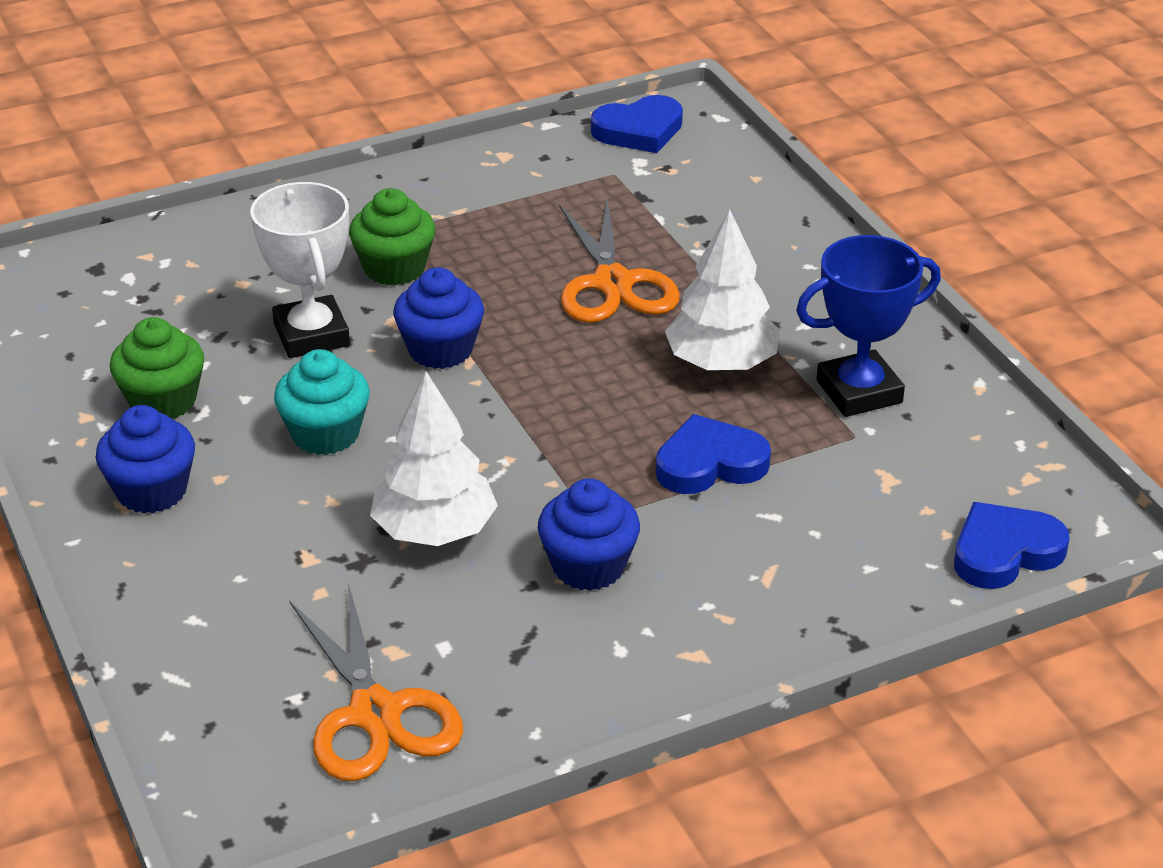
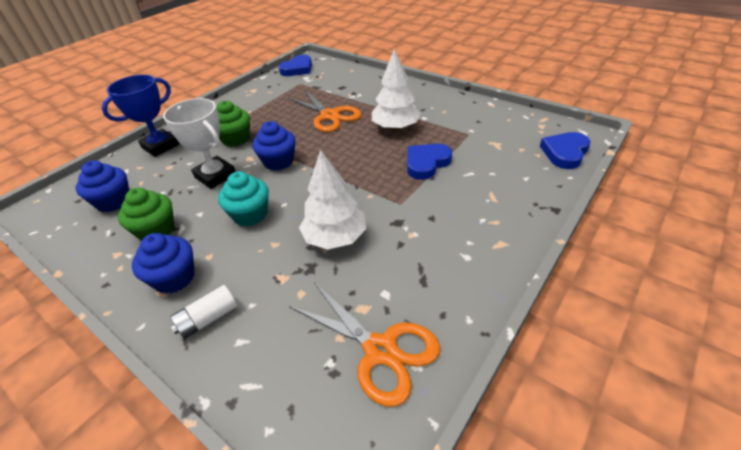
camera: 25 degrees left, 5 degrees up
blue cupcake [538,478,640,591] -> blue cupcake moved to [75,160,129,212]
blue trophy [796,235,941,417] -> blue trophy moved to [102,75,179,157]
none -> white battery [170,285,237,339]

